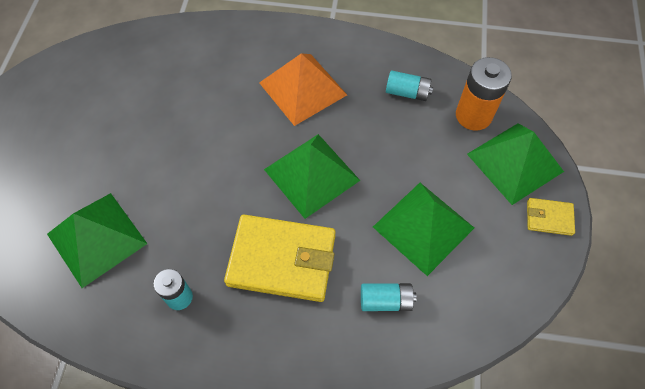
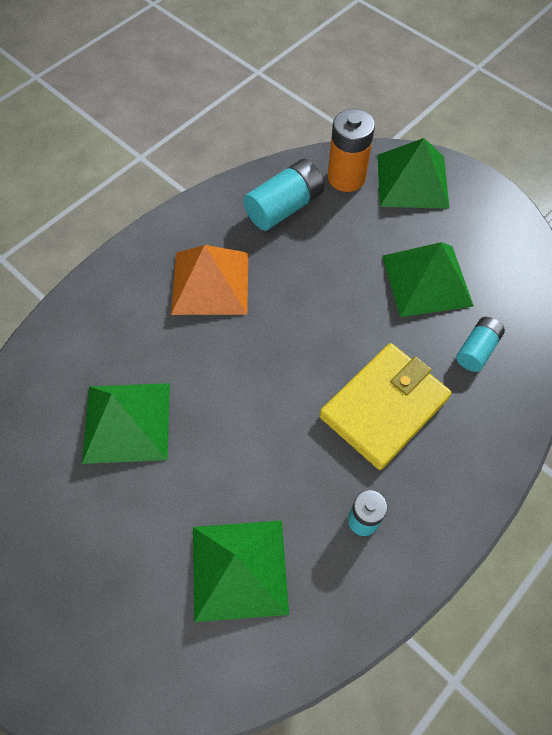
camera: 55 degrees left, 0 degrees up
green pyramid [264,134,360,219] -> green pyramid moved to [82,383,170,464]
turquoise battery [386,71,433,101] -> turquoise battery [243,159,324,231], size x1.61
yellow wallet [527,198,575,236] -> none

